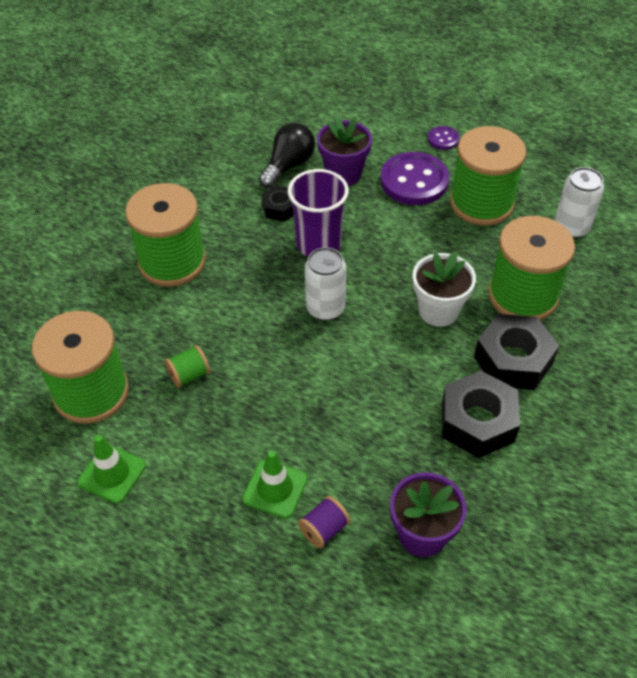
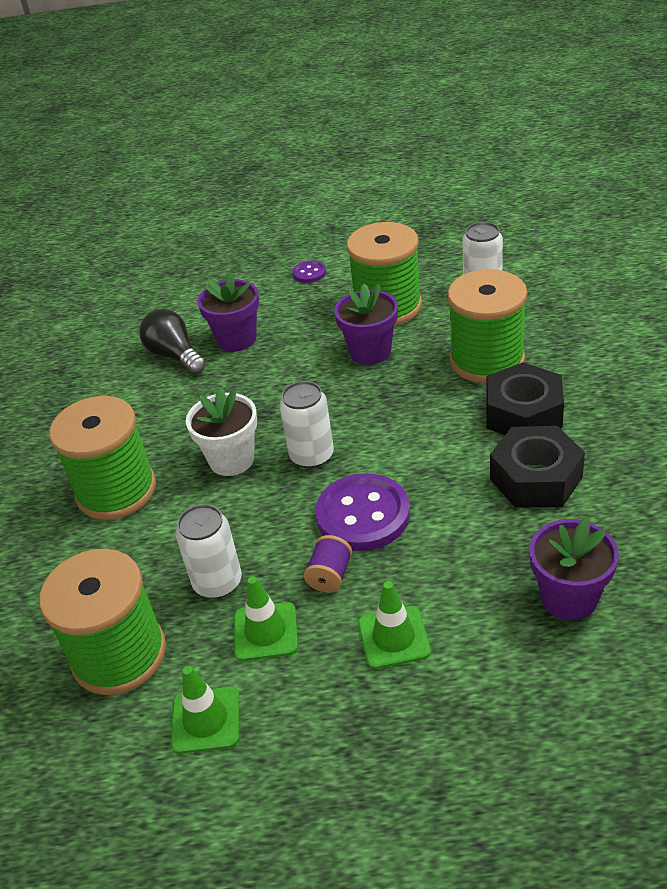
camera: 25 degrees left, 10 degrees down
green spool [165,345,210,388] -> white can [176,504,242,599]
black light bulb [259,123,315,188] -> black light bulb turned 45 degrees counterclockwise [139,309,206,375]
black nut [261,185,294,222] -> none
purple cup [288,169,349,257] -> none
purple spool [298,496,350,549] -> purple spool moved to [304,535,352,593]
purple button [381,152,449,205] -> purple button moved to [315,473,410,551]
white flower pot [413,251,476,327] -> white flower pot moved to [186,387,257,476]
none -> green traffic cone [234,576,298,661]
none -> purple flower pot [334,283,398,365]

